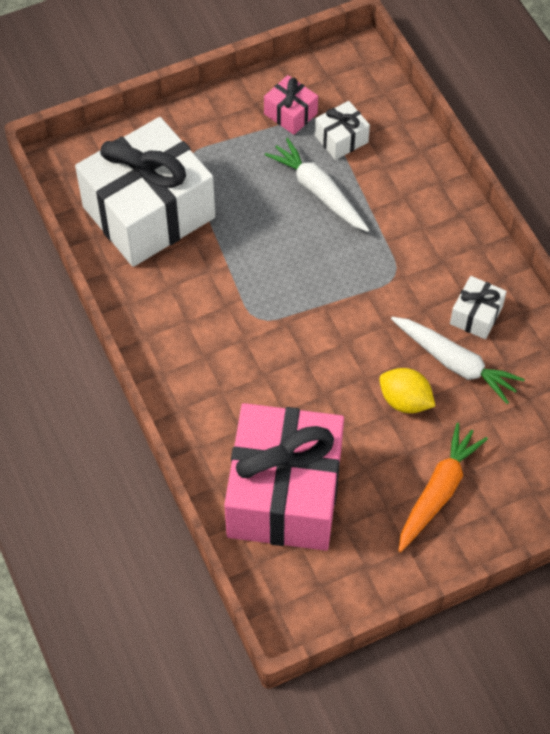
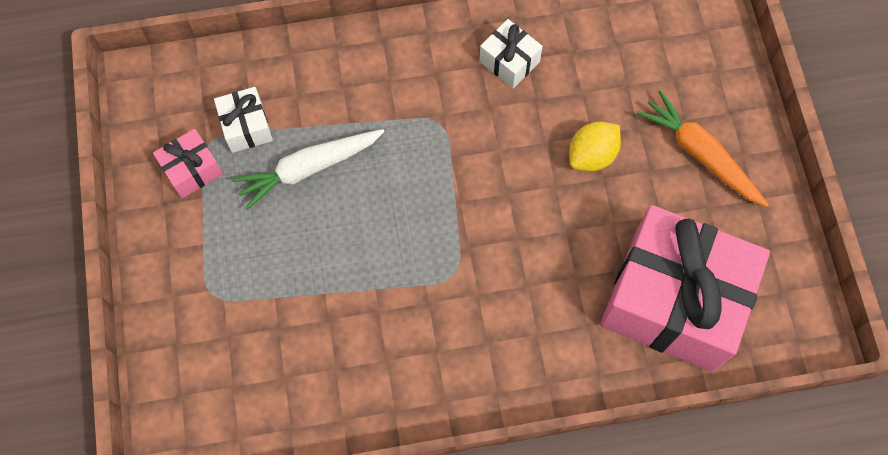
camera: 75 degrees left, 10 degrees up
white gift [75,117,215,267] -> none
white carrot [391,317,525,404] -> none

